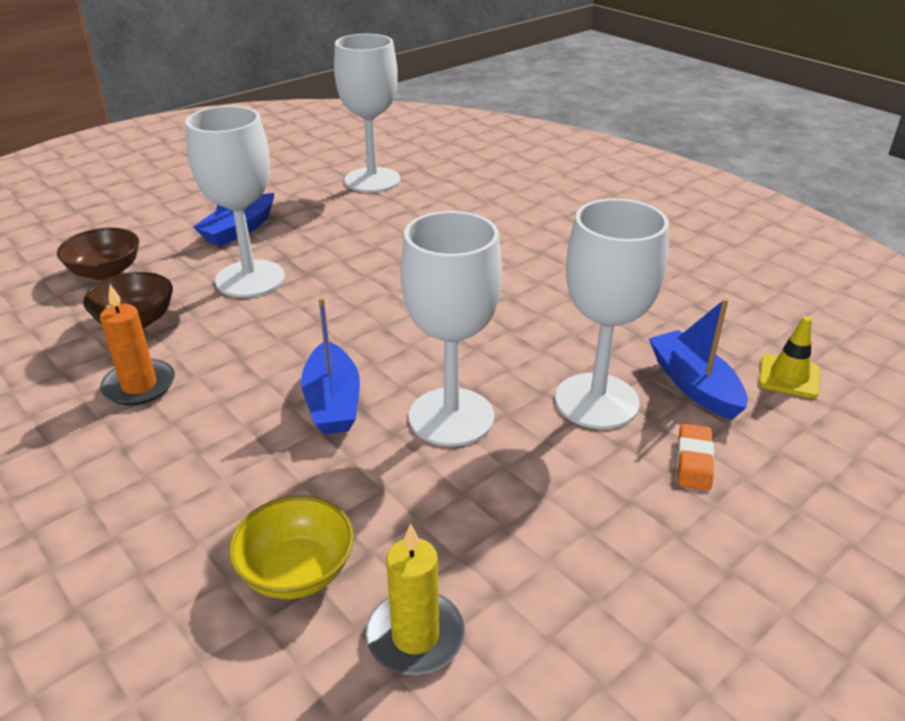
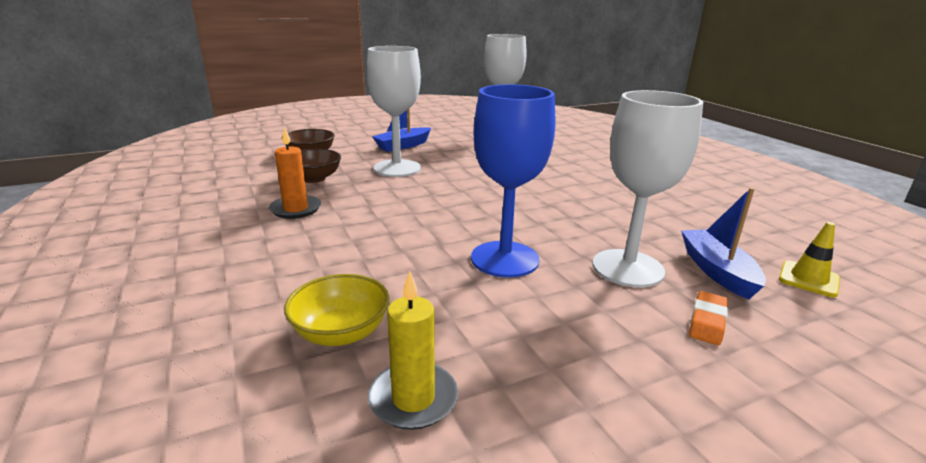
camera: 15 degrees right, 10 degrees down
blue boat [301,297,360,434] -> none
white goblet [400,211,502,446] -> blue goblet [471,84,555,278]

